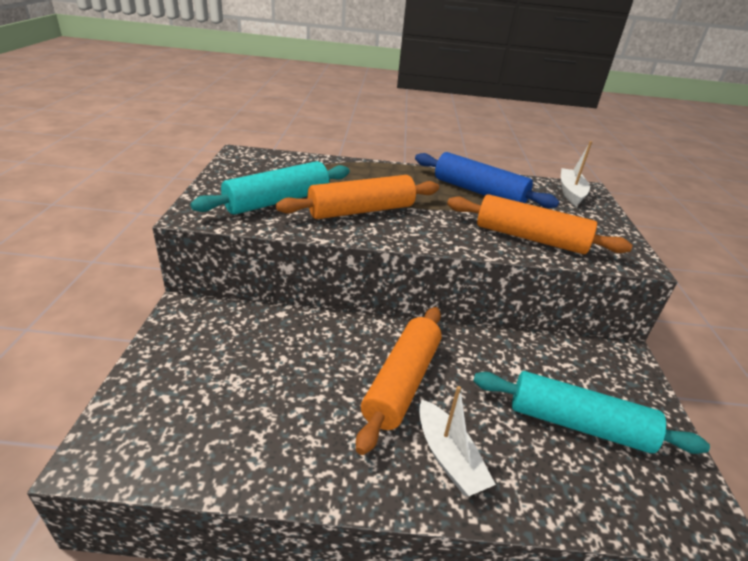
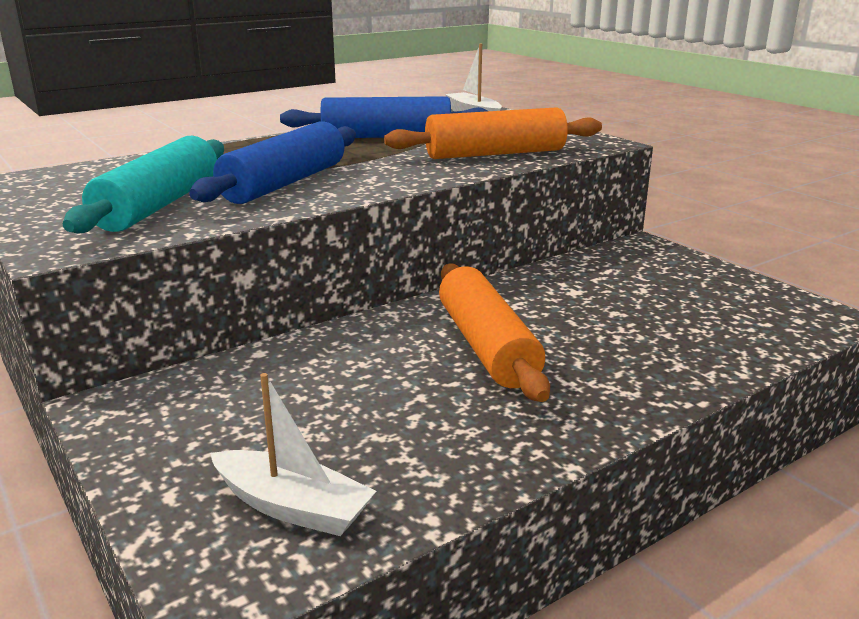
camera: 35 degrees left, 10 degrees down
orange rolling pin [276,175,439,219] -> blue rolling pin [189,121,356,204]
white boat [419,386,496,496] -> white boat moved to [210,373,376,536]
turquoise rolling pin [473,371,710,454] -> none

